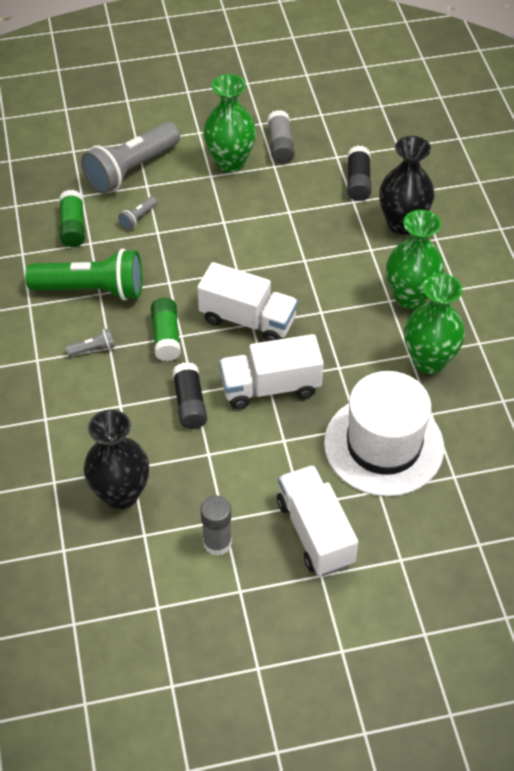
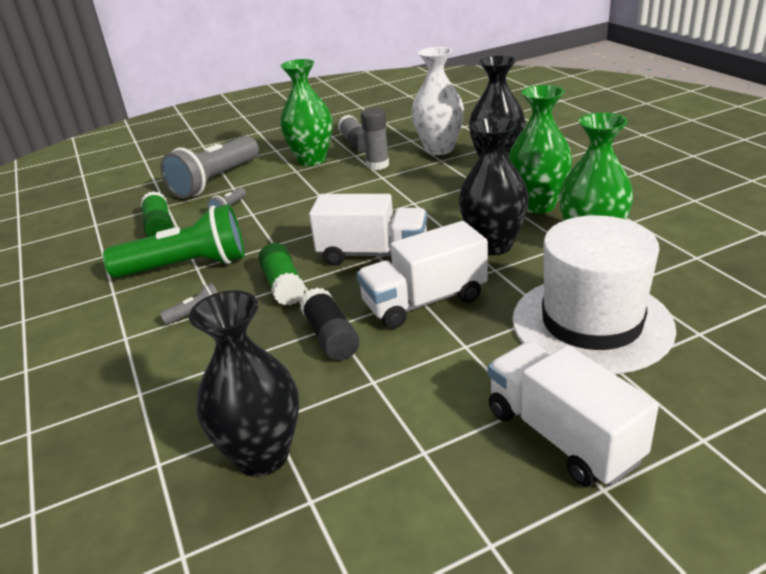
camera: 10 degrees left, 20 degrees down
grey glue stick [200,496,232,556] -> grey glue stick moved to [361,108,389,170]
black glue stick [347,146,371,201] -> white vase [411,47,464,155]
none -> black vase [459,117,529,255]

